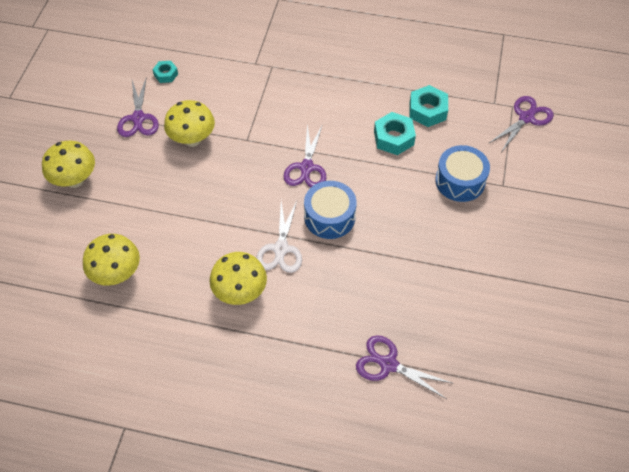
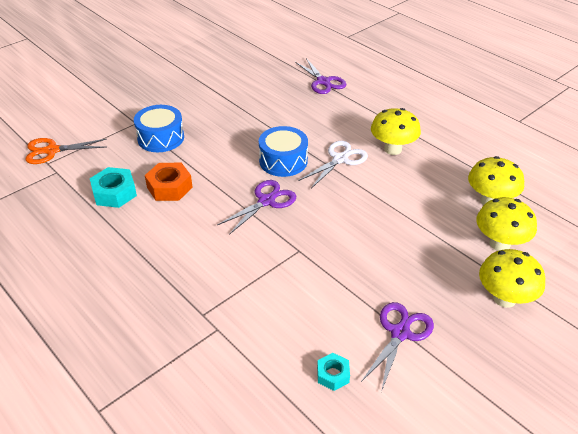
camera: 145 degrees left, 15 degrees down
yellow mushroom [164,100,215,147] -> yellow mushroom moved to [476,197,537,251]
turquoise nut [374,112,416,155] -> orange nut [145,163,193,201]
purple scissors [489,96,554,151] -> orange scissors [25,138,106,164]

